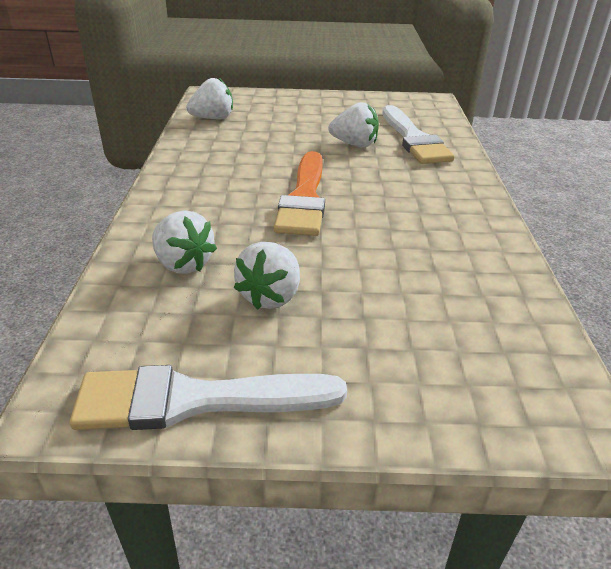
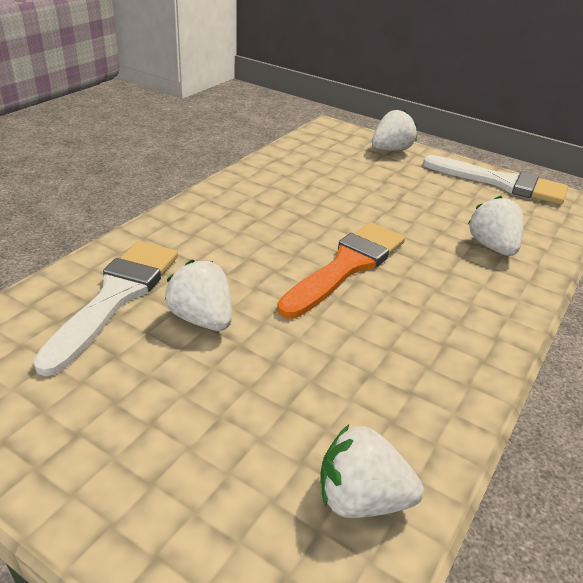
camera: 150 degrees left, 0 degrees up
white strawberry [234,242,300,310] -> white strawberry moved to [372,109,417,151]

